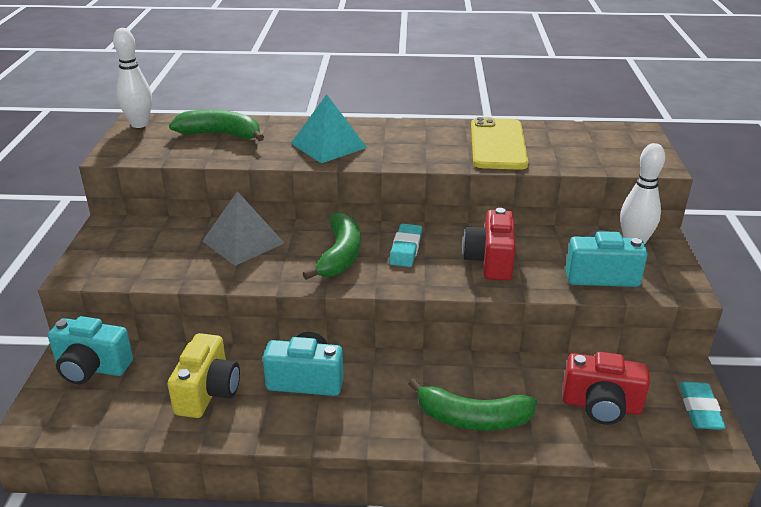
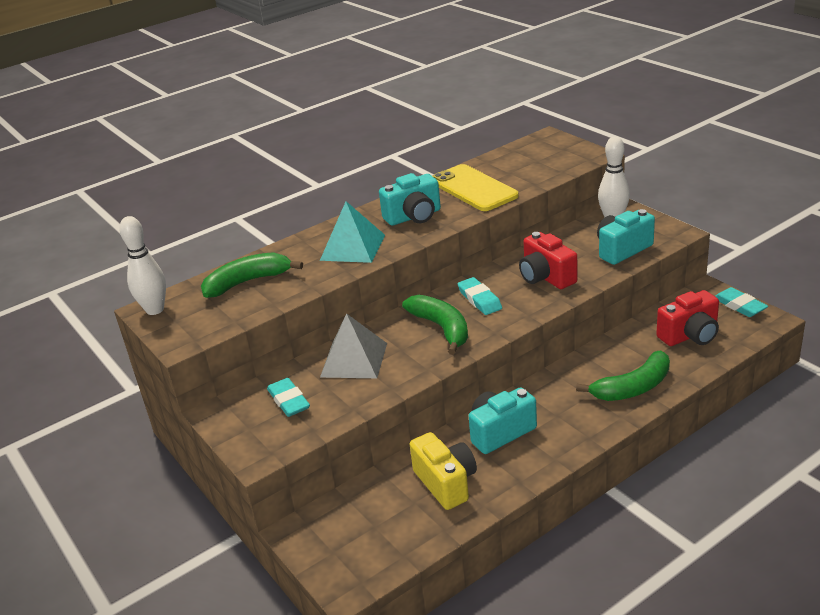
camera: 35 degrees left, 0 degrees up
turquoise camera [48,316,133,384] -> turquoise camera moved to [379,173,441,226]
none -> turquoise eraser [267,378,310,417]

